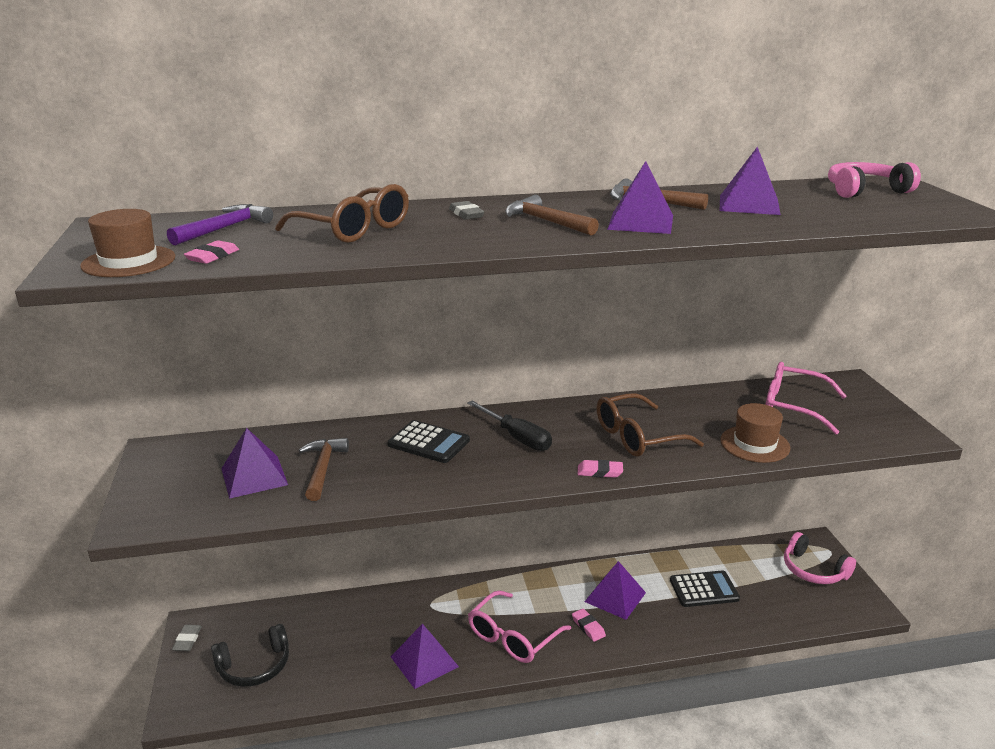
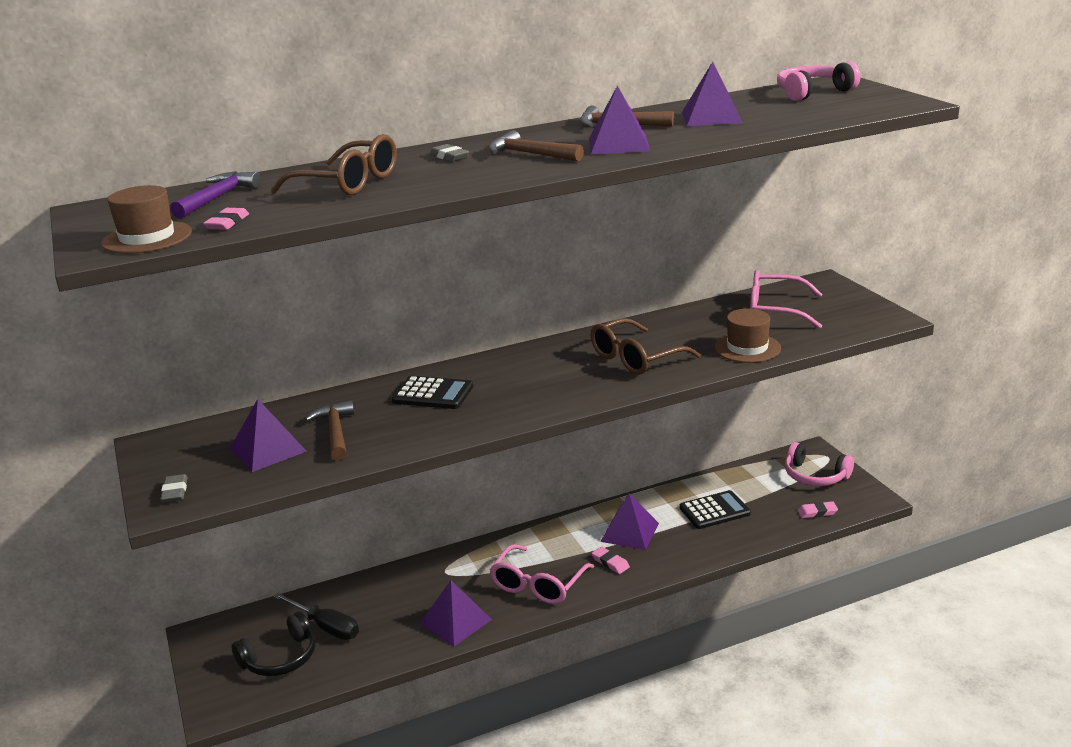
camera: 10 degrees left, 0 degrees up
grey eraser [172,625,202,651] -> grey eraser moved to [160,474,188,503]
black screwdriver [467,401,552,451] -> black screwdriver moved to [273,593,359,640]
pink eraser [578,460,623,478] -> pink eraser moved to [798,501,838,518]

